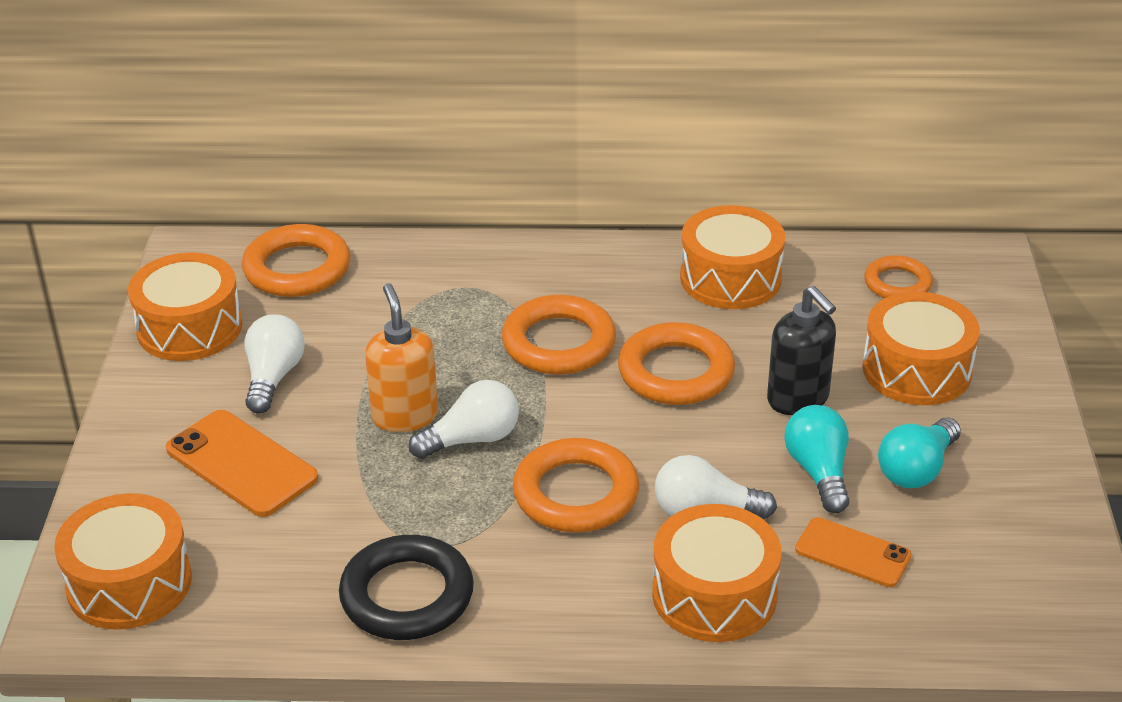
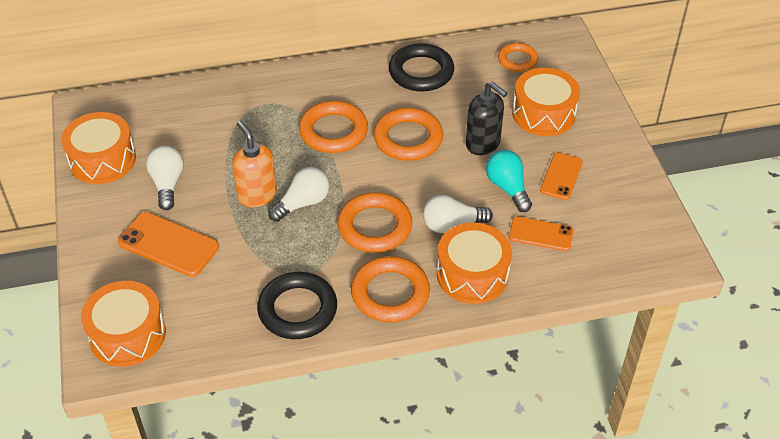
camera: 15 degrees left, 10 degrees up
orange ring [242,224,351,297] -> orange ring moved to [351,256,430,322]
orange drum [680,205,785,309] -> black ring [389,43,454,91]
turquoise light bulb [878,417,961,488] -> orange phone [540,153,583,200]

